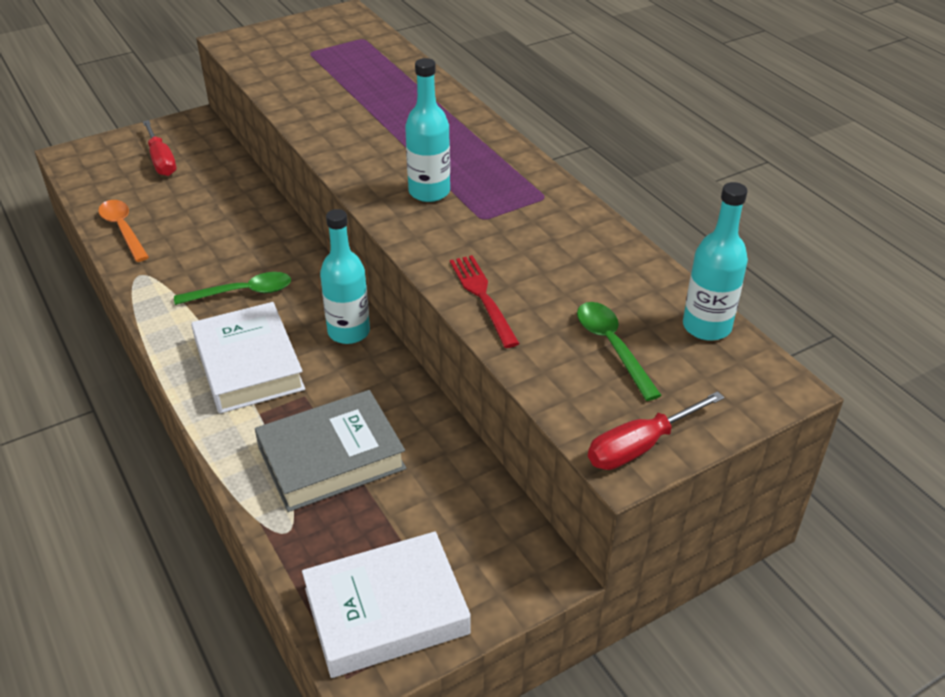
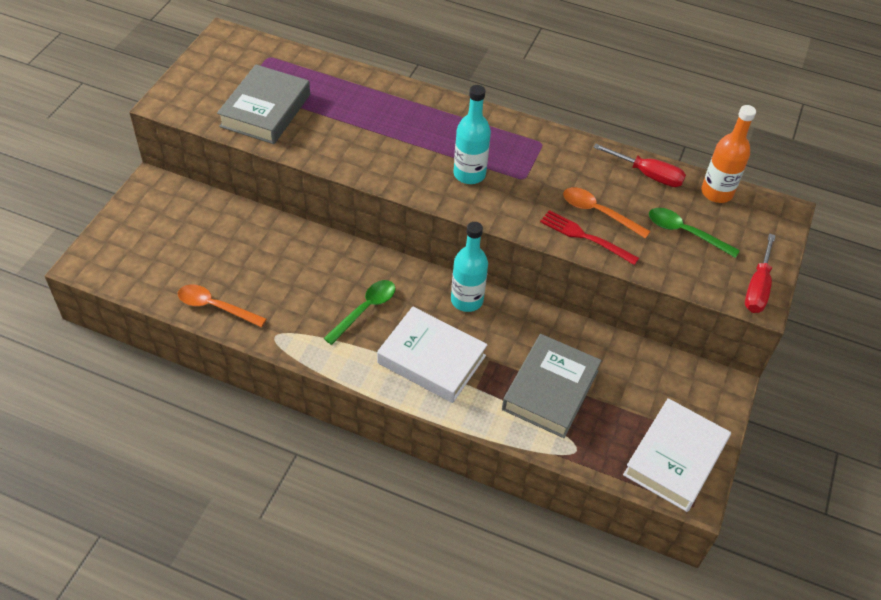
camera: 40 degrees left, 10 degrees up
red screwdriver [143,120,177,176] -> red screwdriver moved to [593,144,686,187]
turquoise bottle [683,182,748,341] -> orange bottle [701,105,756,203]
none -> grey book [217,65,310,144]
none -> orange spoon [563,187,651,239]

